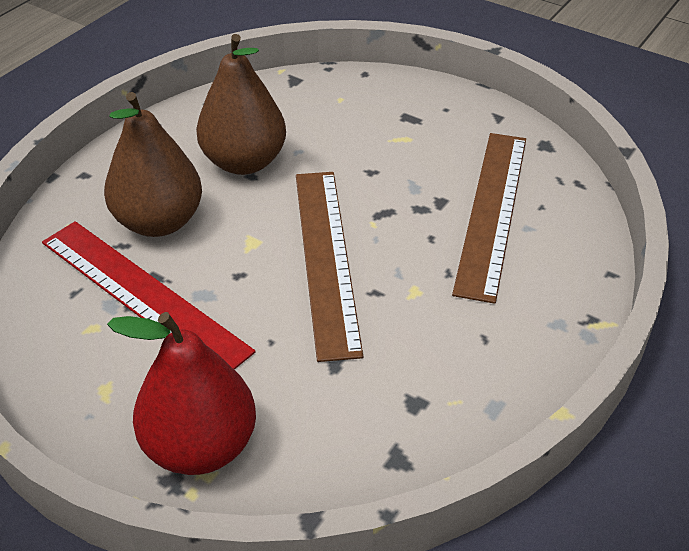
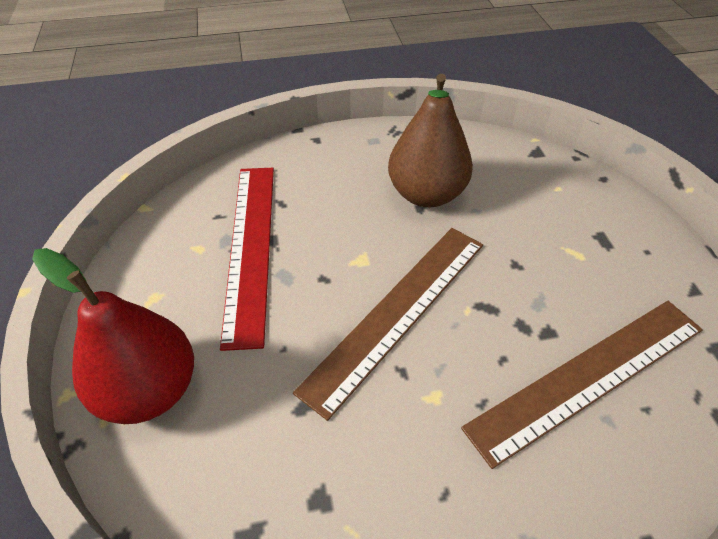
camera: 45 degrees right, 5 degrees up
brown pear [104,92,202,237] -> none

